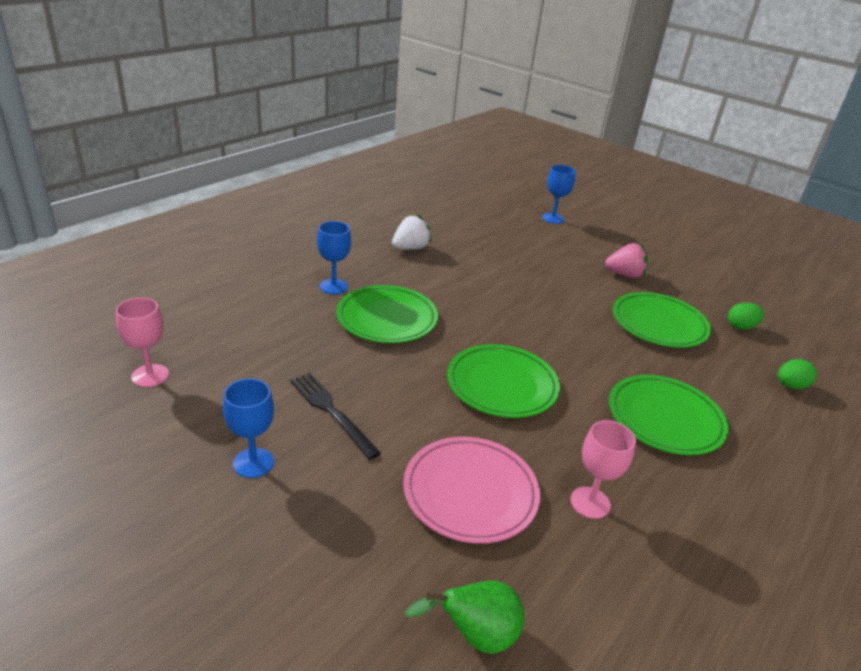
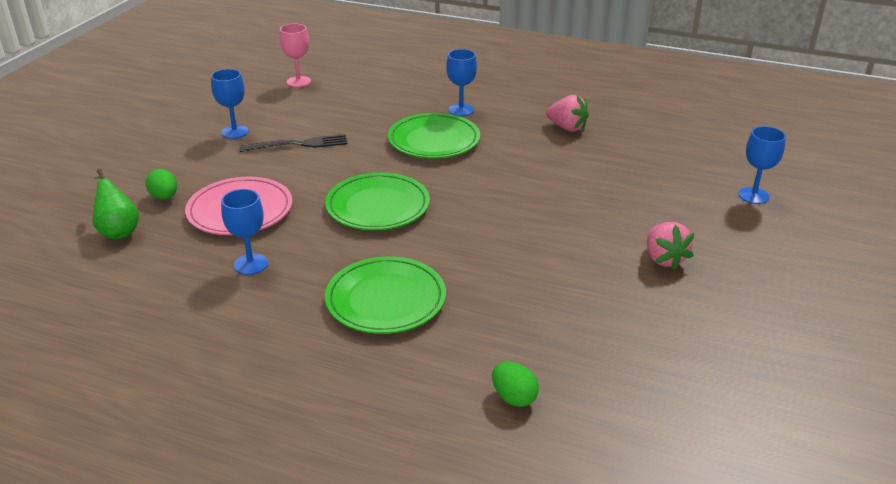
camera: 75 degrees right, 0 degrees up
black fork [290,373,381,460] -> black fork turned 45 degrees clockwise [239,134,347,152]
white strawberry [392,214,432,250] -> pink strawberry [546,95,589,132]
pink goblet [571,420,636,519] -> blue goblet [221,189,268,275]
green plate [613,292,711,348] -> none
green egg [728,302,764,330] -> green egg moved to [145,169,177,199]

